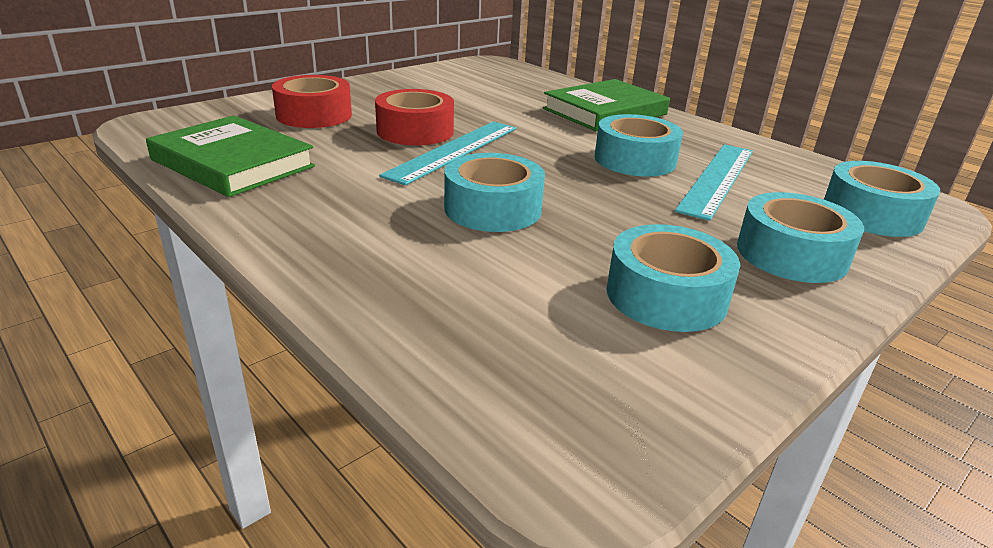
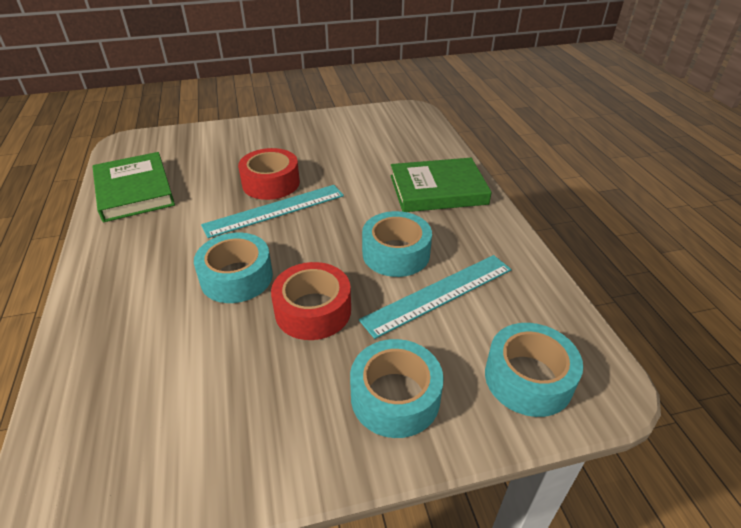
camera: 30 degrees right, 10 degrees up
red tape [272,75,352,128] -> red tape moved to [271,262,351,340]
turquoise tape [606,224,740,332] -> none

